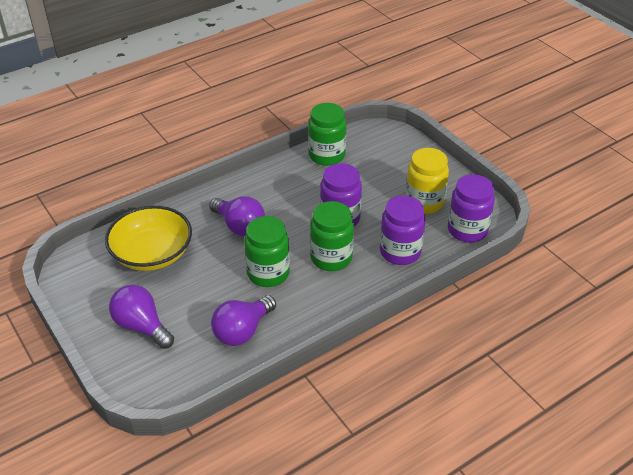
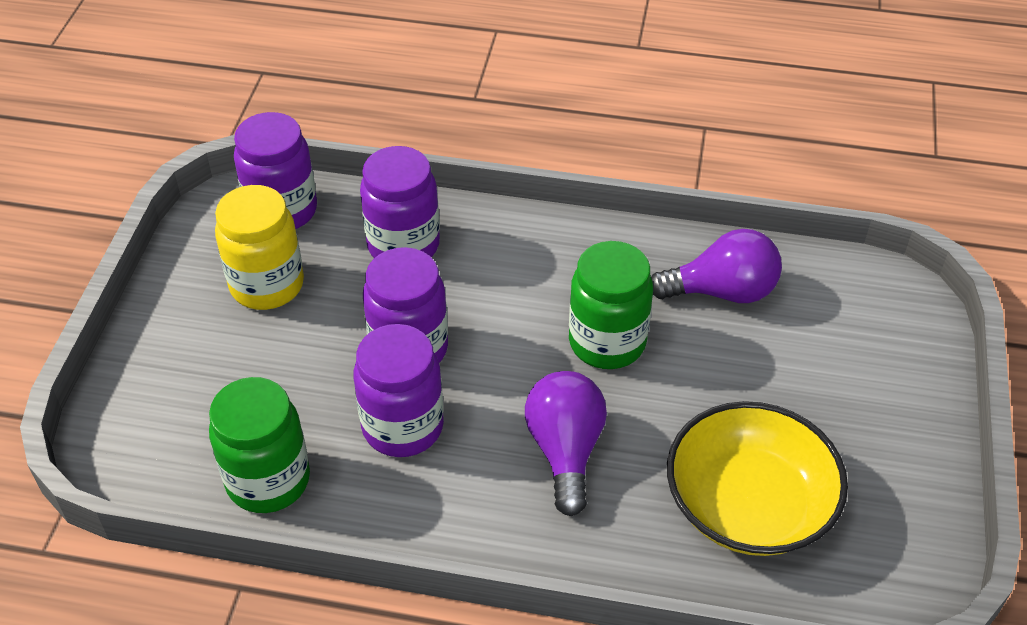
camera: 135 degrees left, 5 degrees up
purple light bulb [109,285,174,349] -> none
green jar [310,201,354,271] -> none
none -> purple jar [354,324,444,457]

